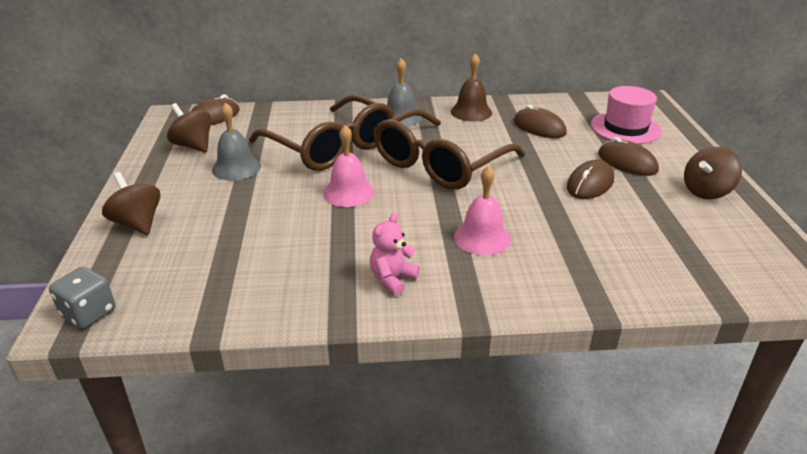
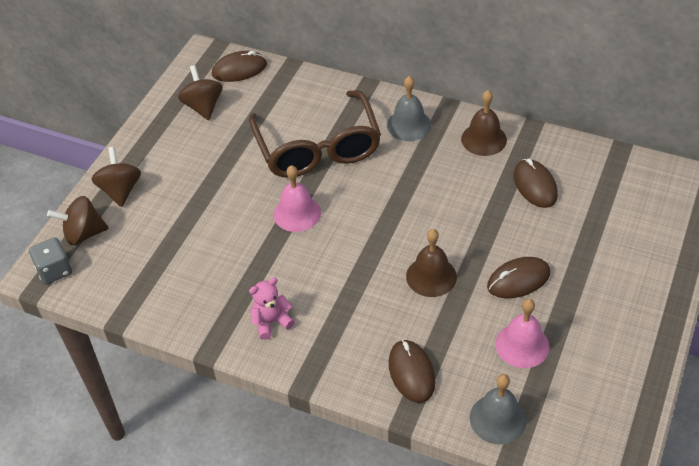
camera: 30 degrees right, 15 degrees up
grey bell [212,102,261,180] -> grey bell moved to [470,374,526,444]
brown glasses [374,109,525,190] -> none
pink bell [454,166,511,255] -> pink bell moved to [495,299,550,368]
pink hat [591,86,662,144] -> none
brown mouse [598,137,659,176] -> brown mouse moved to [388,339,436,403]
brown spinning top [684,147,742,199] -> brown spinning top moved to [47,196,109,245]
none -> brown bell [406,229,457,297]

